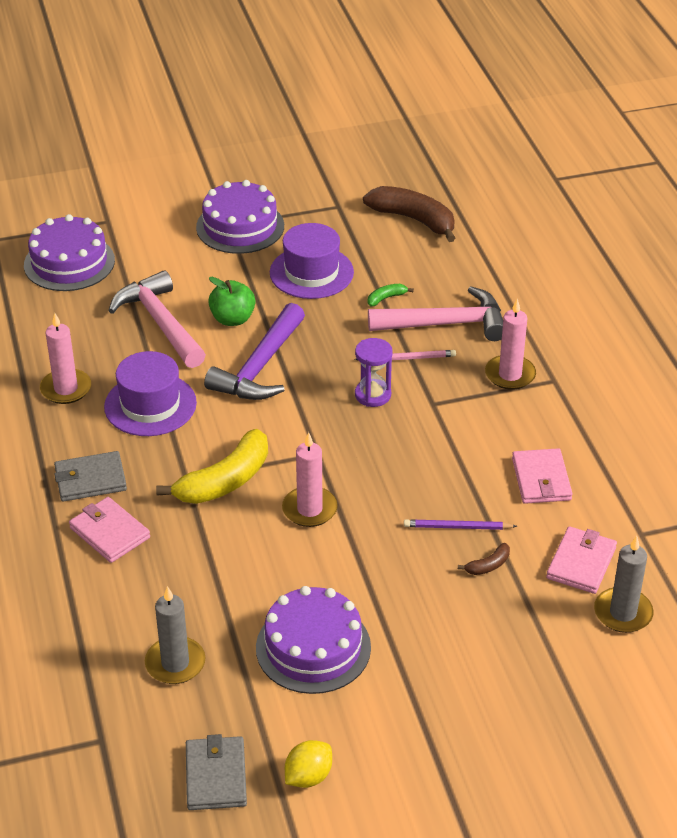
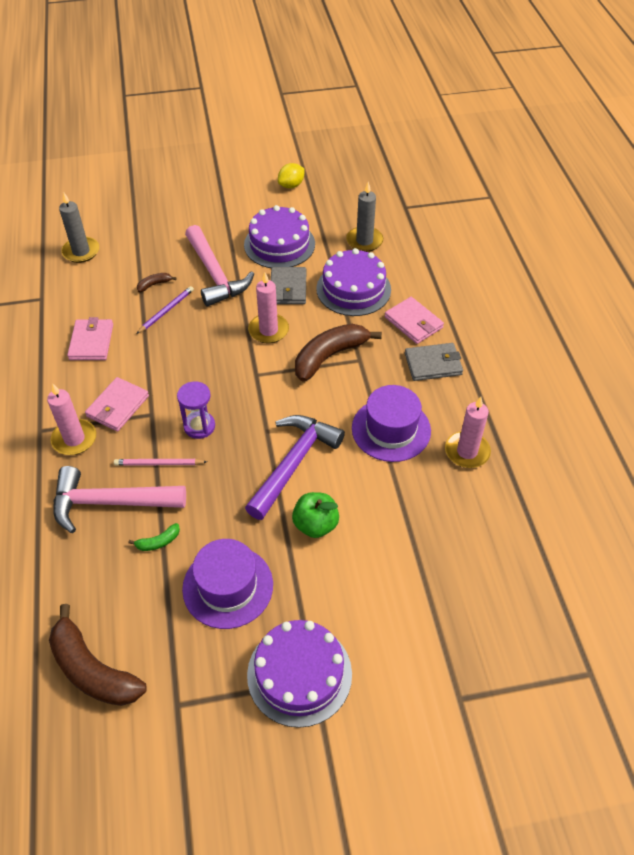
camera: 175 degrees left, 10 degrees up
purple cake [24,214,115,291] -> purple cake moved to [316,248,391,316]
pink hammer [108,270,206,368] -> pink hammer moved to [185,225,254,307]
yellow banana [156,429,268,504] -> brown banana [295,324,382,382]
grey wallet [186,734,247,810] -> grey wallet moved to [271,267,306,304]
purple pencil [404,519,517,530] -> purple pencil turned 60 degrees counterclockwise [136,286,194,334]
pink wallet [546,526,617,594] -> pink wallet moved to [85,377,149,431]

